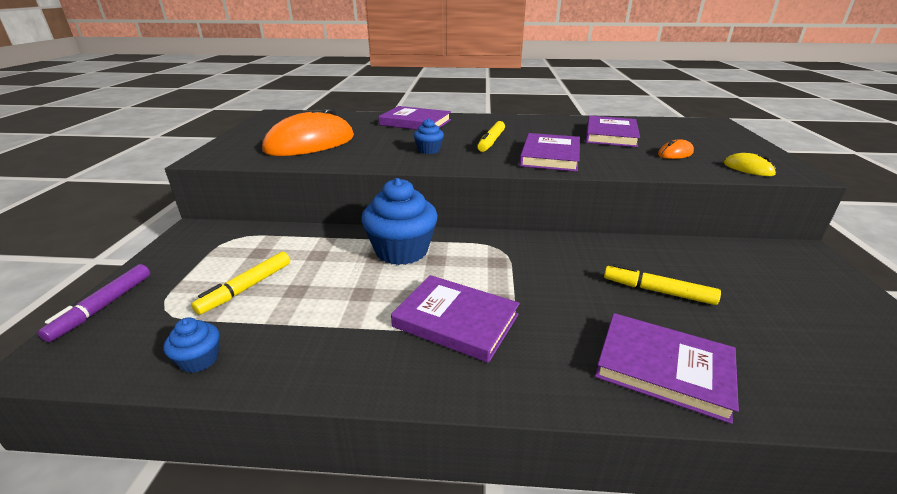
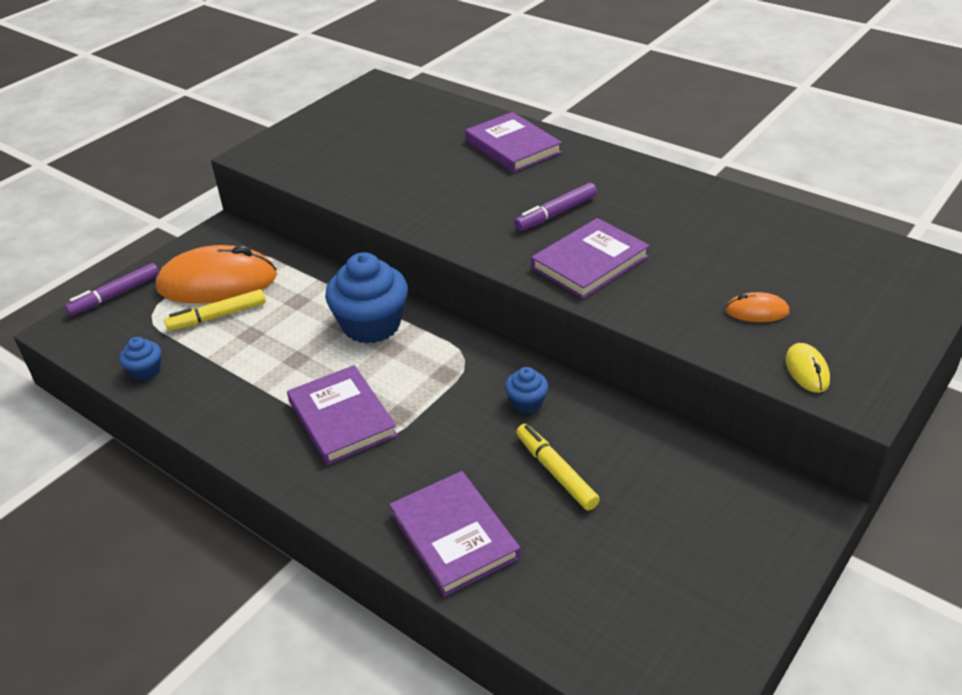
camera: 35 degrees right, 10 degrees up
orange mouse [262,107,354,156] -> orange mouse moved to [156,245,277,303]
blue cupcake [414,119,444,154] -> blue cupcake moved to [505,367,548,413]
yellow marker [477,121,505,152] -> purple marker [514,183,597,231]
purple book [585,116,640,147] -> none

